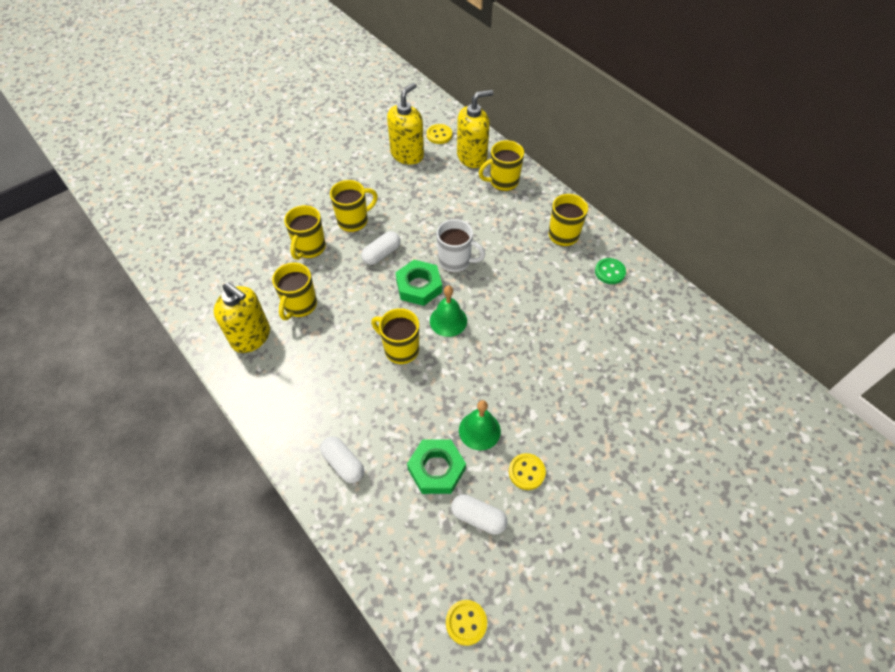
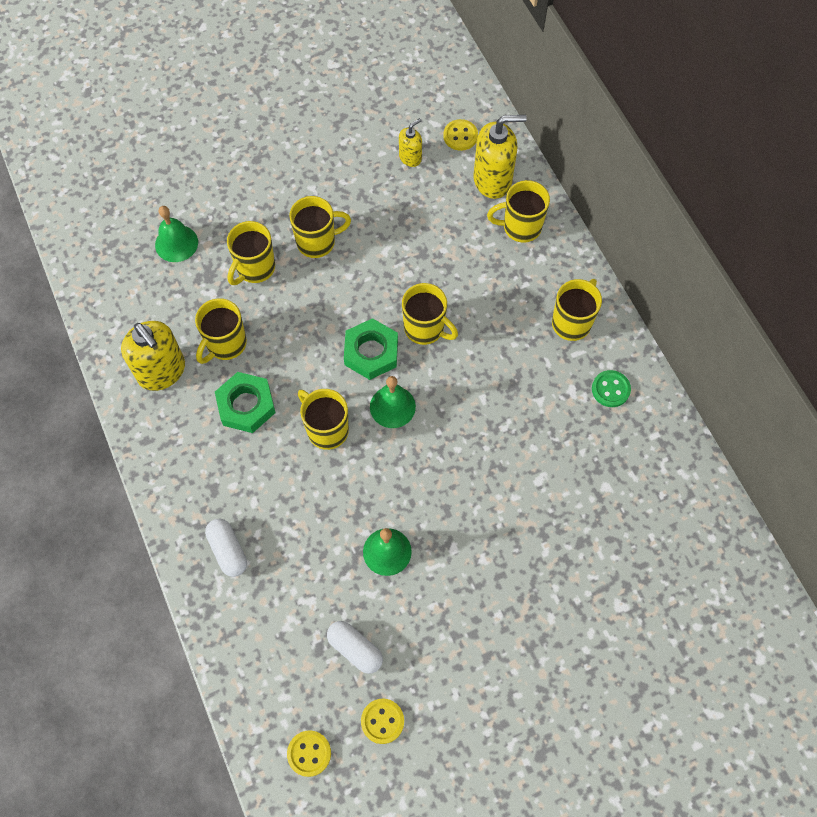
camera: 15 degrees right, 10 degrees up
white capsule [361,231,400,265] -> none
yellow soap dispenser [387,83,424,165] -> yellow soap dispenser [399,118,422,167], size x0.54
green nut [407,440,466,494] -> green nut moved to [215,372,276,433]
white mug [437,219,485,273] -> yellow mug [402,283,458,345]
yellow button [509,453,546,490] -> yellow button moved to [361,699,404,744]
none -> green bell [155,206,198,262]

